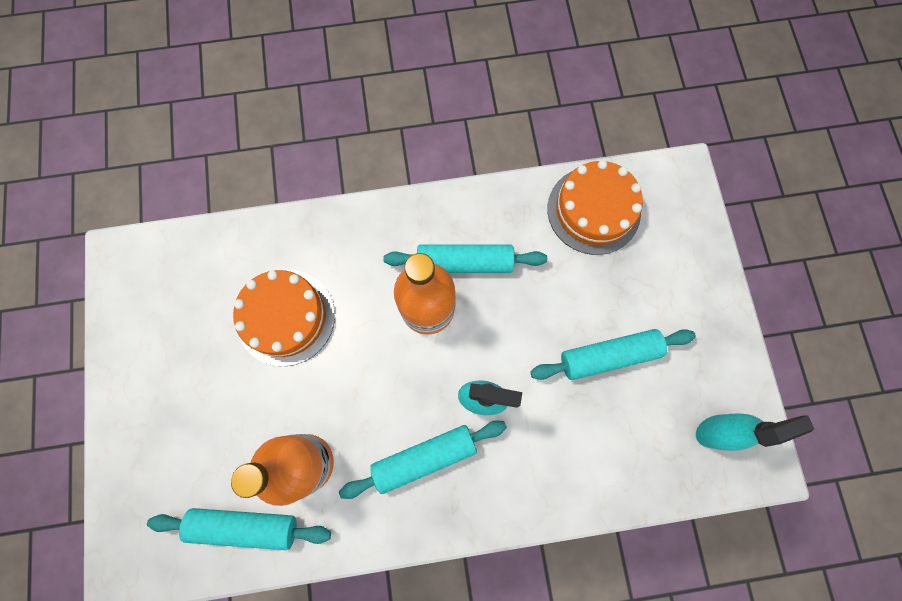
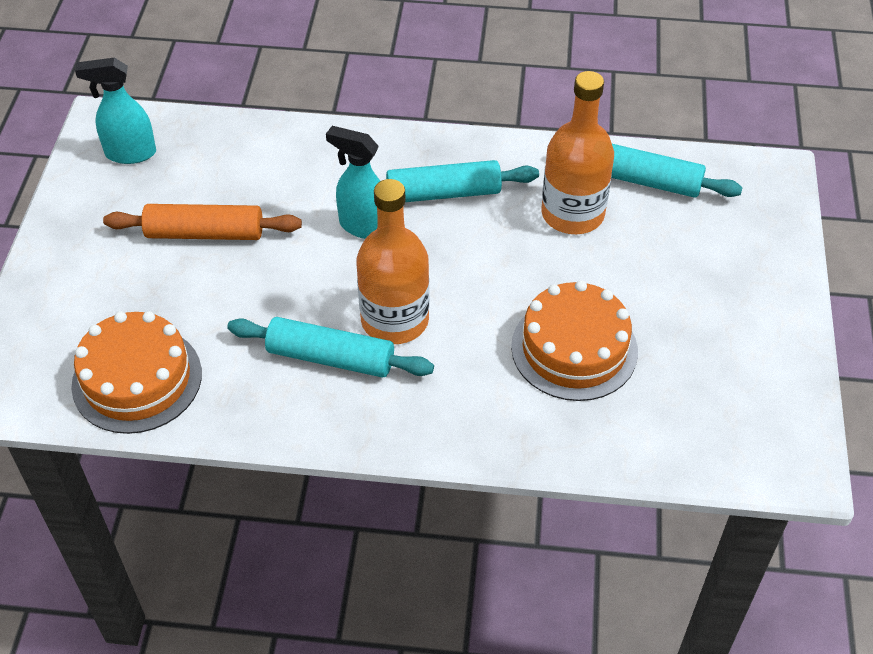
camera: 165 degrees left, 25 degrees down
turquoise rolling pin [530,329,696,380] -> orange rolling pin [103,204,302,240]

